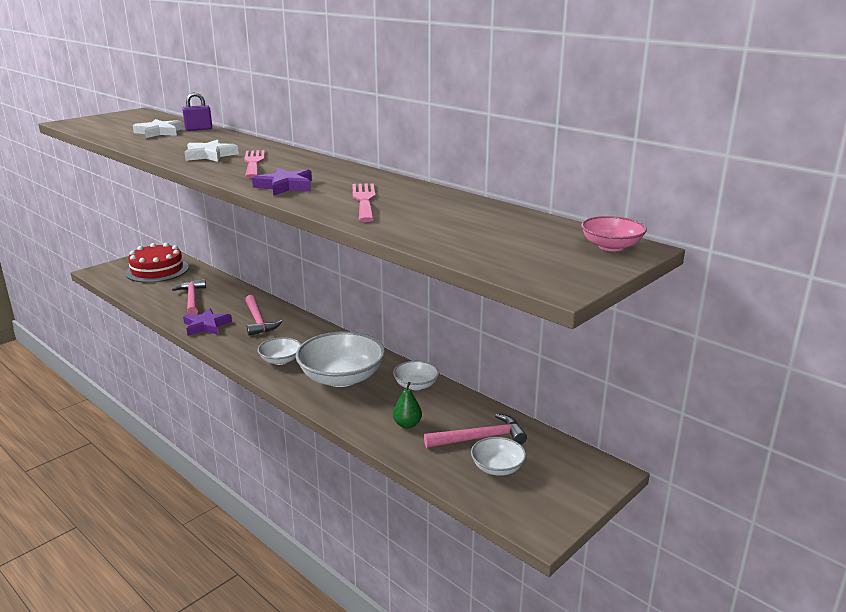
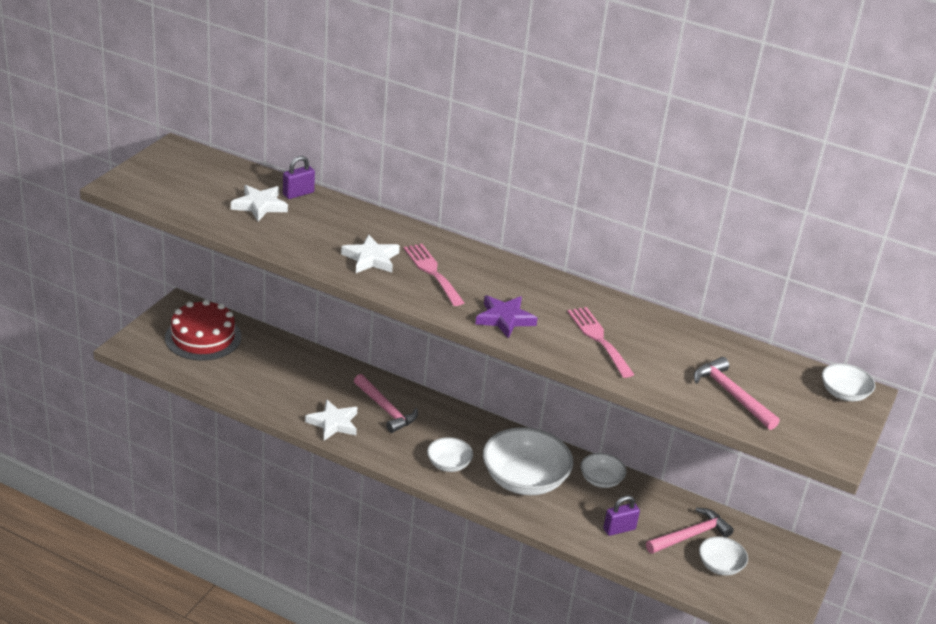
camera: 20 degrees left, 10 degrees up
pink hammer [172,279,206,315] -> pink hammer moved to [694,357,779,430]
purple star [183,308,232,336] -> white star [305,399,358,441]
green pear [393,382,422,429] -> purple padlock [603,496,640,536]
pink bowl [581,216,647,251] -> white bowl [822,363,876,402]

